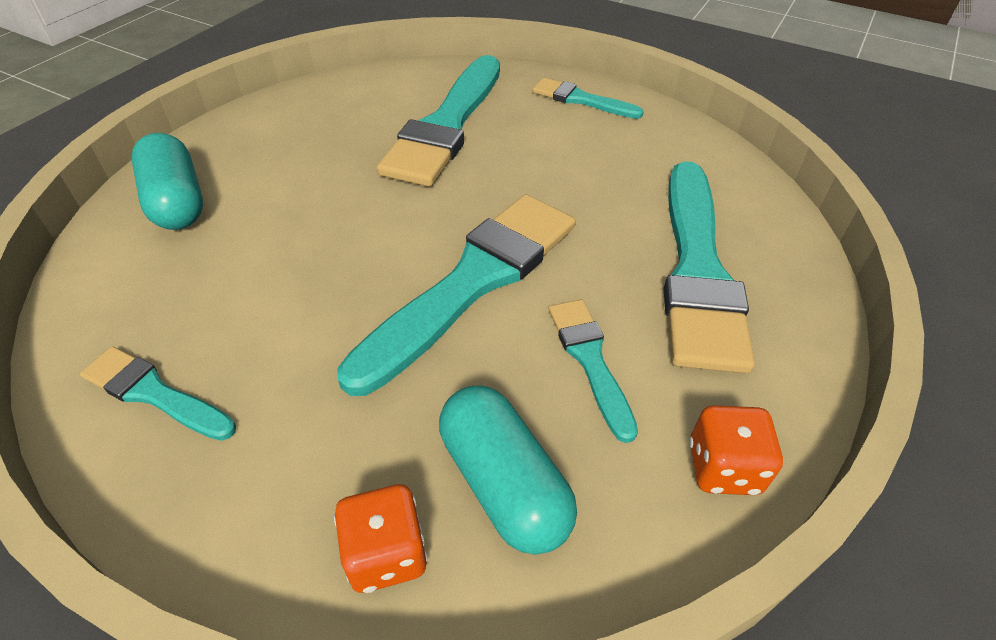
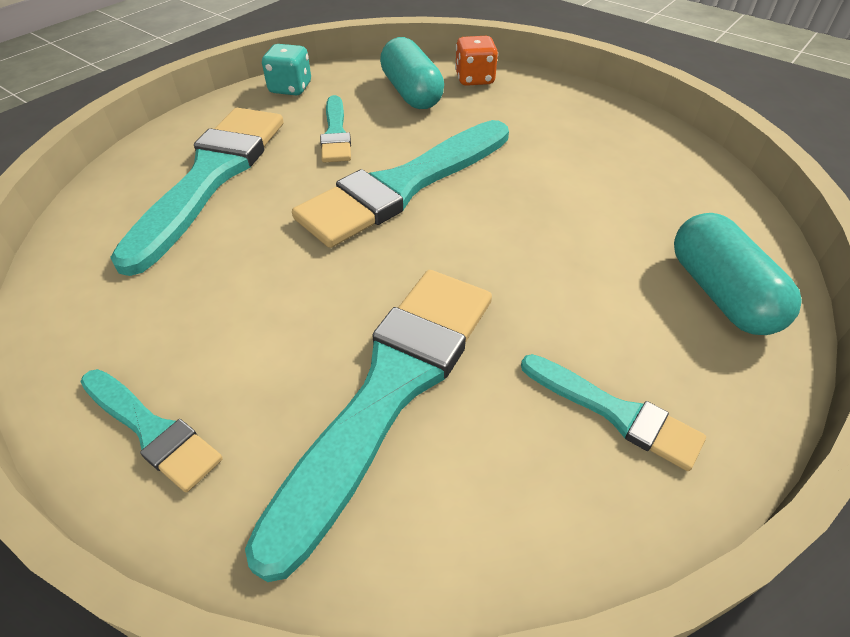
camera: 170 degrees left, 0 degrees up
turquoise brush [80,346,236,441] -> turquoise brush moved to [521,354,706,471]
orange dice [689,405,783,495] -> turquoise dice [262,44,311,95]

